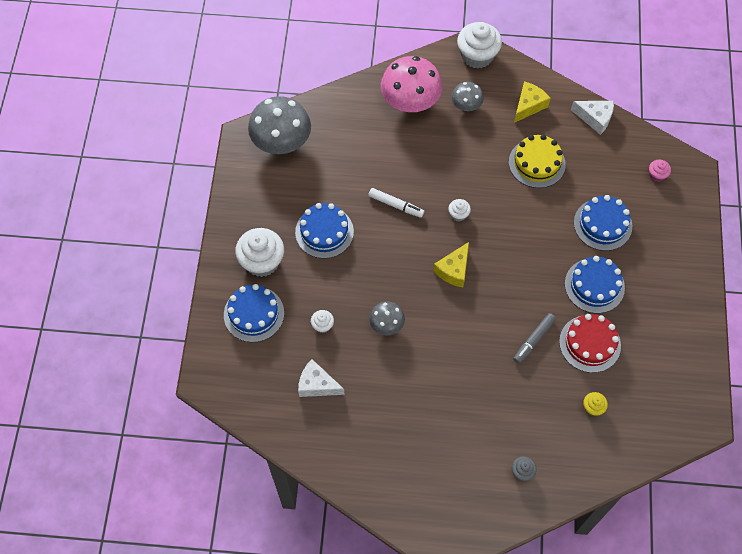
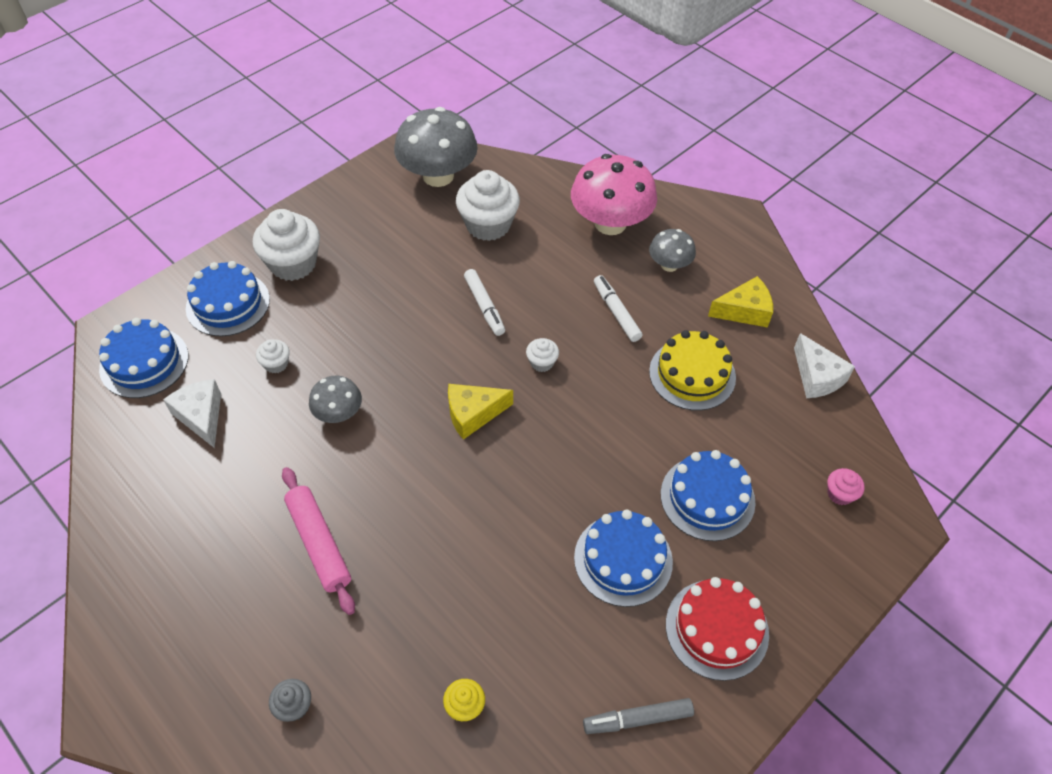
camera: 40 degrees right, 10 degrees down
blue cake [295,203,354,259] -> blue cake moved to [99,318,188,398]
white cupcake [457,22,502,69] -> white cupcake moved to [456,170,520,241]
grey marker [513,313,556,364] -> grey marker moved to [583,698,694,734]
red cake [559,314,621,373] -> red cake moved to [666,577,769,681]
none -> pink rolling pin [282,467,355,615]
none -> white marker [594,275,642,342]

